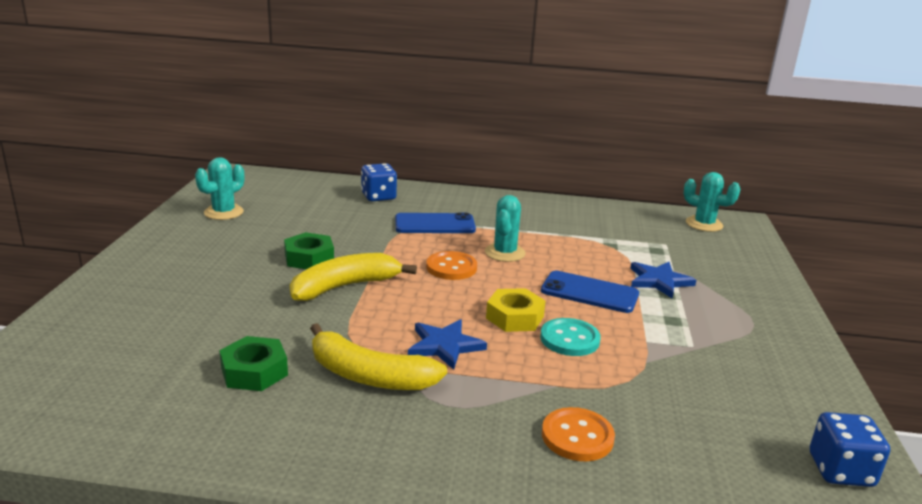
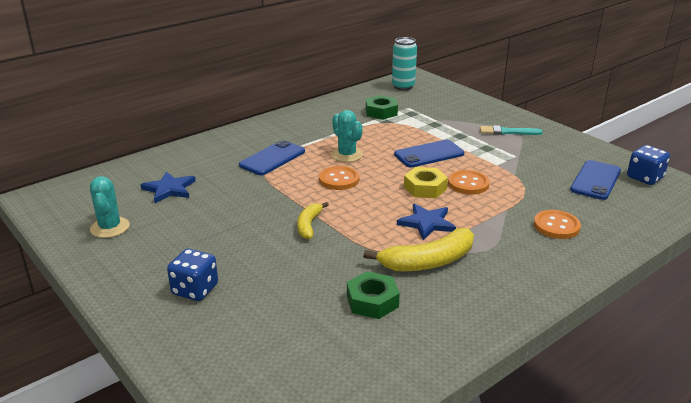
camera: 45 degrees left, 5 degrees up
green nut [284,232,334,269] -> green nut moved to [366,95,398,120]
yellow banana [290,253,417,301] -> yellow banana [297,202,329,239], size x0.59
blue dice [361,163,397,201] -> blue dice moved to [167,249,218,301]
turquoise button [540,318,601,356] -> orange button [448,170,490,194]
blue star [630,262,696,299] -> blue star moved to [141,172,196,203]
turquoise cactus [683,172,740,232] -> turquoise can [392,37,417,90]
none -> turquoise brush [480,125,543,135]
none -> blue phone [570,160,621,200]

